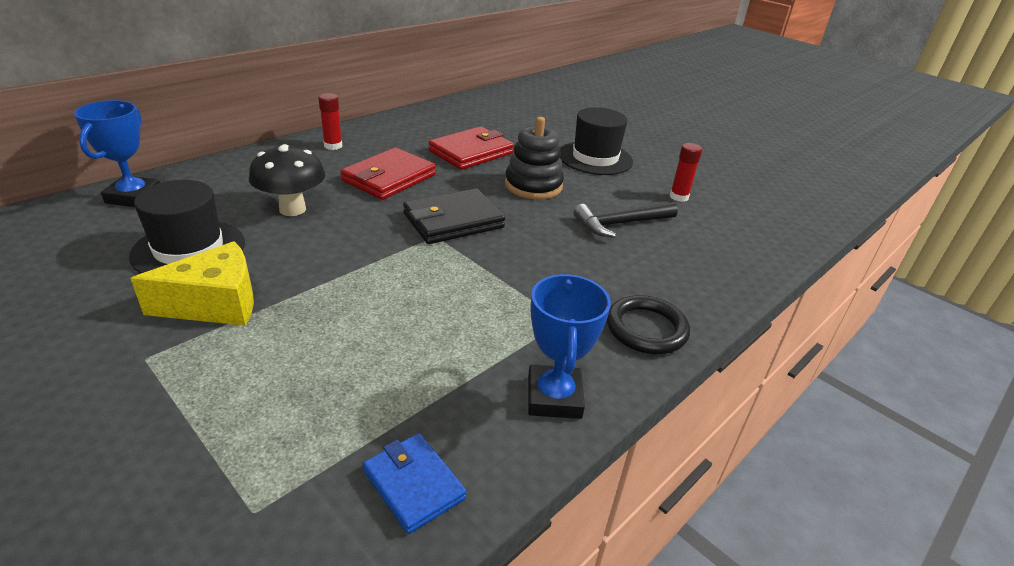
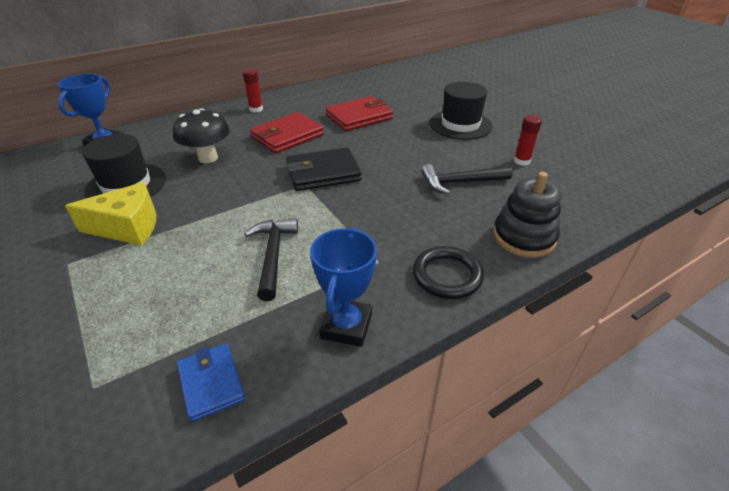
camera: 15 degrees right, 5 degrees up
black stacking toy [505,117,564,199] -> black stacking toy moved to [493,172,561,258]
none -> black hammer [244,218,298,301]

